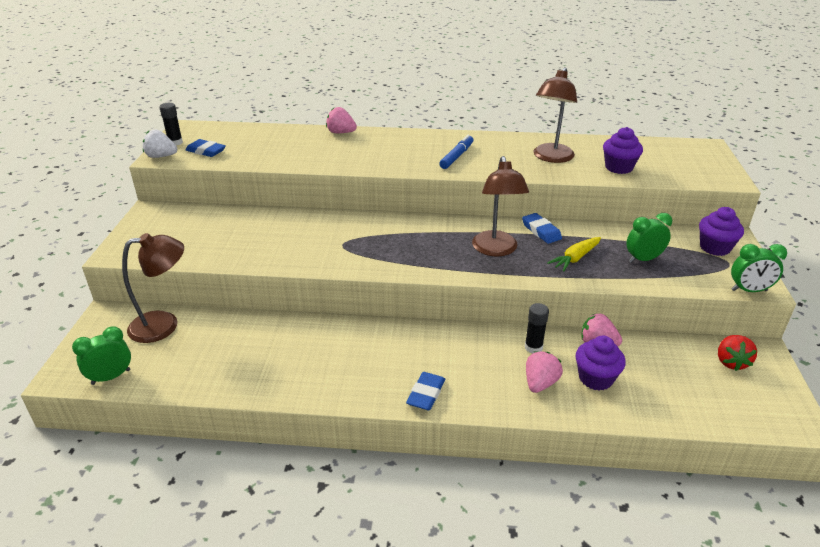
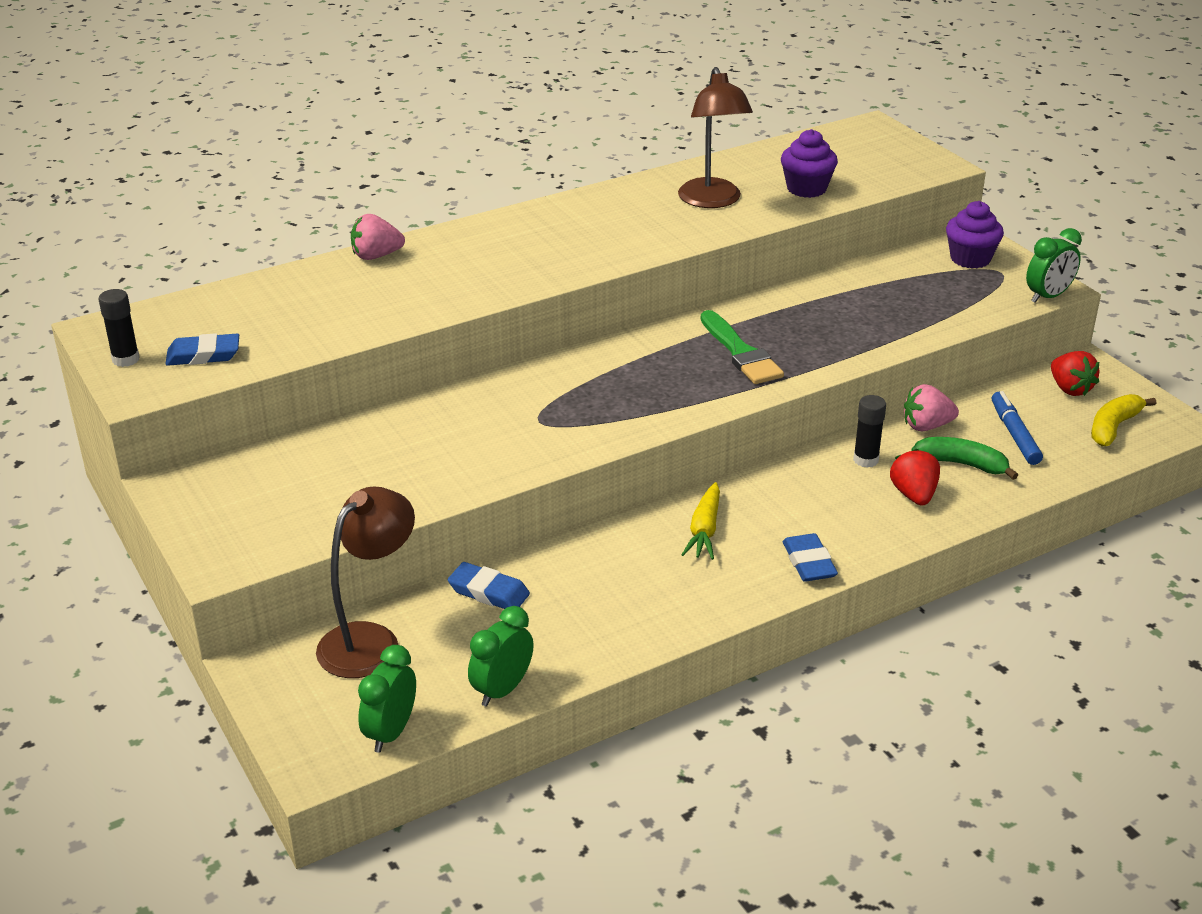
camera: 35 degrees left, 0 degrees up
white strawberry [143,130,177,158] -> none
blue marker [439,135,473,169] -> blue marker moved to [992,391,1043,465]
brown lamp [472,156,529,257] -> green brush [701,310,784,384]
blue eraser [522,213,562,244] -> blue eraser moved to [448,562,530,609]
pink strawberry [526,352,563,393] -> red strawberry [890,449,940,506]
yellow carrot [547,237,601,272] -> yellow carrot moved to [681,482,720,560]
purple cupcake [576,336,626,390] -> green banana [911,437,1018,480]
green clock [626,213,672,263] -> green clock moved to [468,606,534,707]
none -> yellow banana [1091,394,1156,446]

